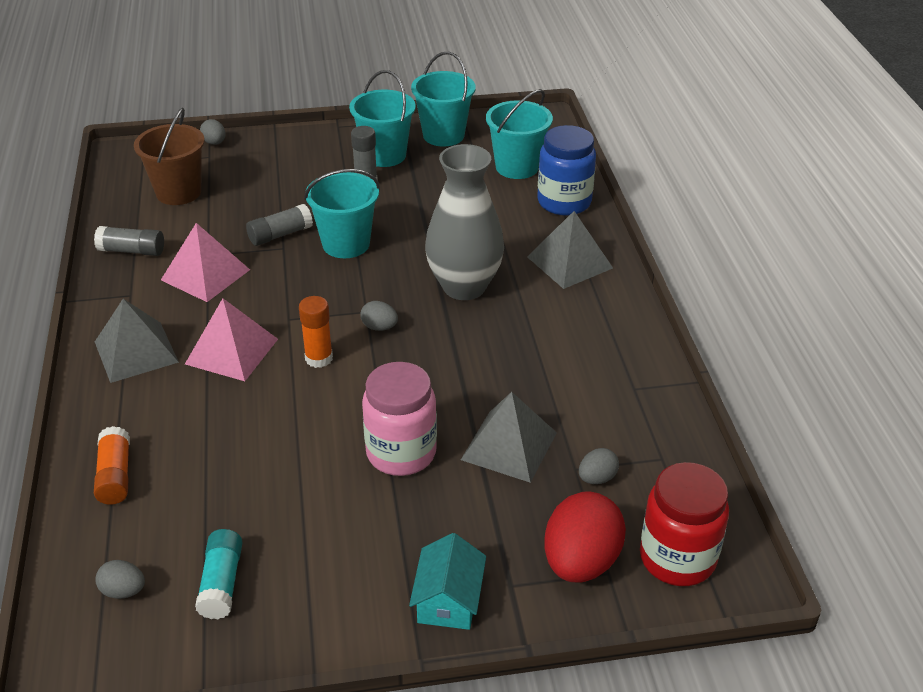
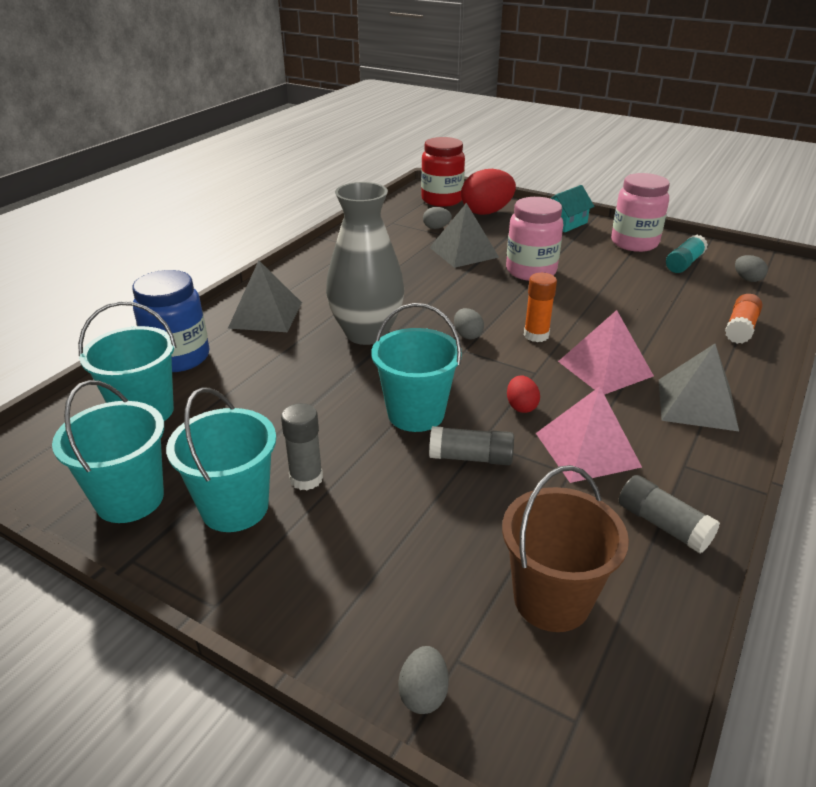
camera: 140 degrees left, 5 degrees down
none -> red egg [507,375,540,413]
none -> pink jar [611,173,670,252]

